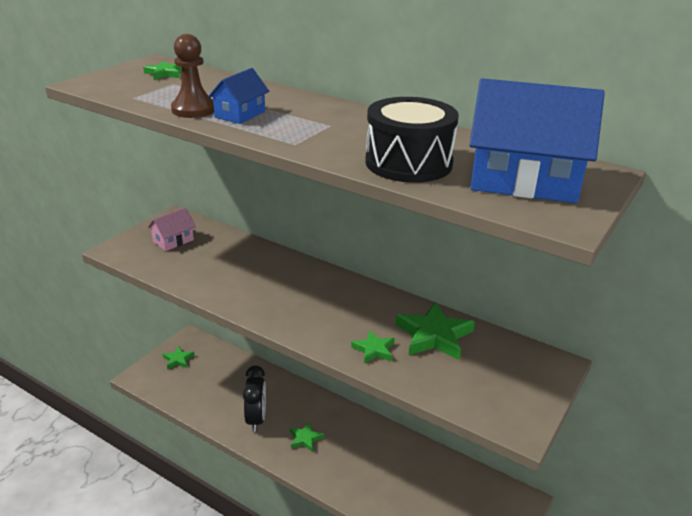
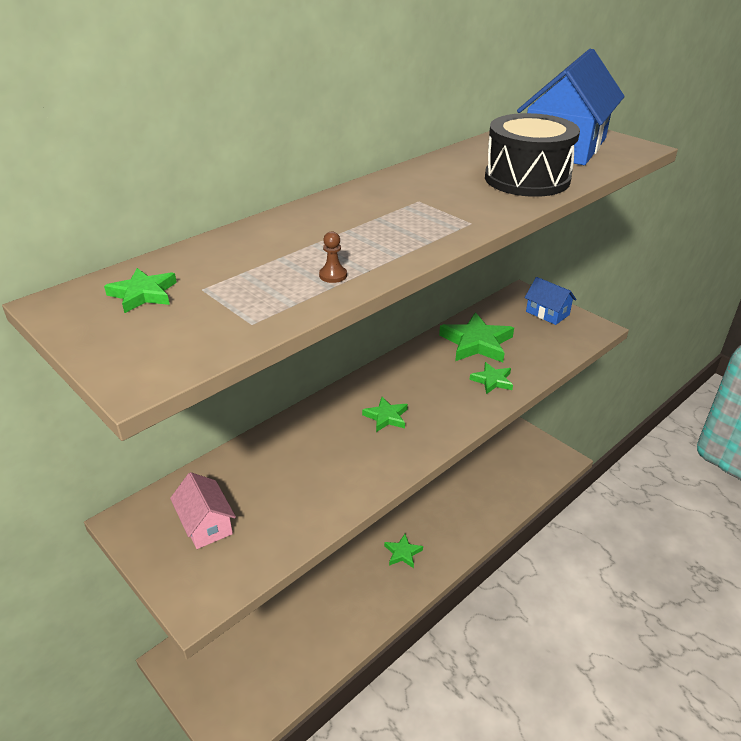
camera: 75 degrees left, 5 degrees up
green star [163,346,195,369] -> green star moved to [362,397,408,432]
brown pawn [171,34,214,118] -> brown pawn [319,231,347,283], size x0.44
blue house [208,68,269,124] -> blue house moved to [525,277,577,325]
black clock [243,366,266,432] -> none

